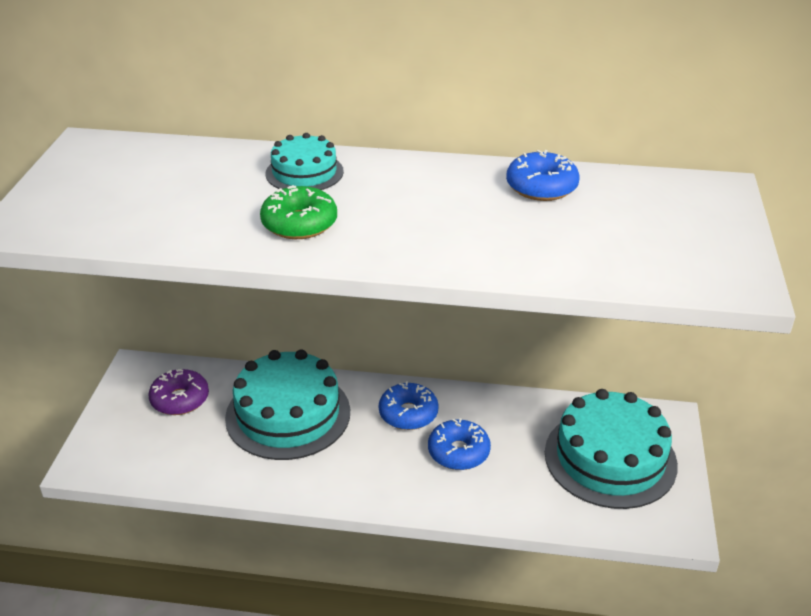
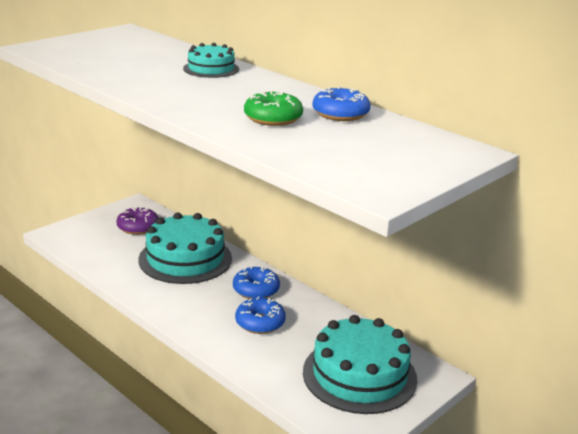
camera: 35 degrees right, 10 degrees down
green donut [260,185,337,239] -> green donut moved to [244,90,303,126]

